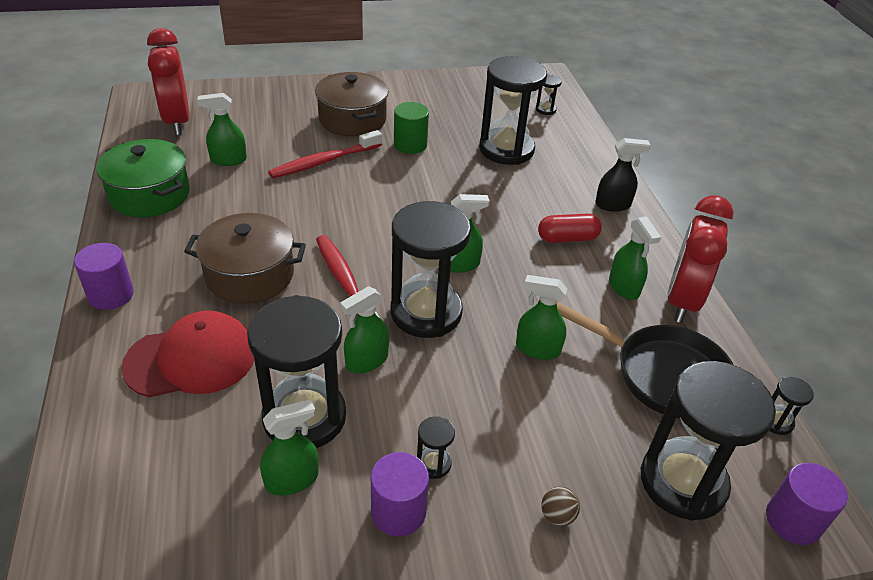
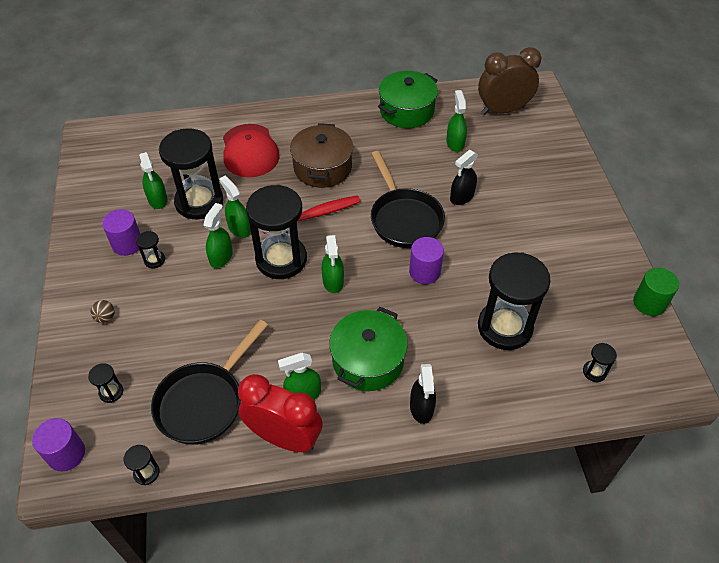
camera: 95 degrees right, 10 degrees up
purple cylinder [74,243,134,310] -> purple cylinder moved to [409,237,444,284]
red clock [147,28,190,135] -> brown clock [478,47,541,114]
red toothbrush [268,130,382,178] -> black spray bottle [450,150,478,205]
brown pot [315,72,388,136] -> none
green cylinder [394,102,429,154] -> green cylinder moved to [633,268,679,316]
green spray bottle [516,275,567,360] -> green spray bottle moved to [203,203,233,268]
red capsule [538,213,602,243] -> green pot [329,307,408,391]
black hourglass [641,361,776,521] -> black hourglass [88,363,123,403], size x0.41
none -> black pan [371,151,445,248]

